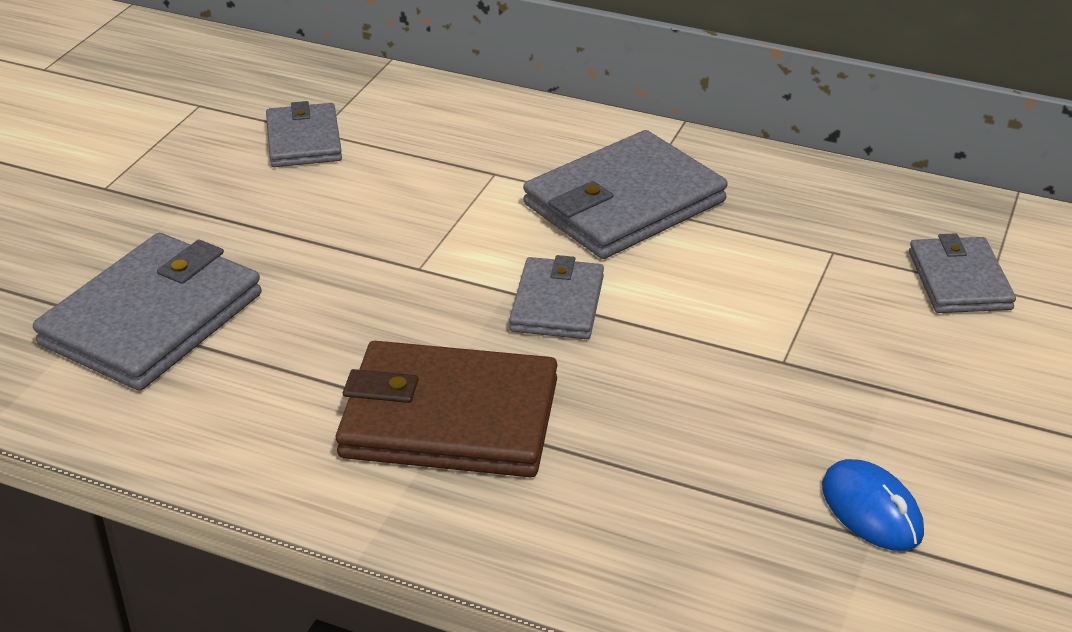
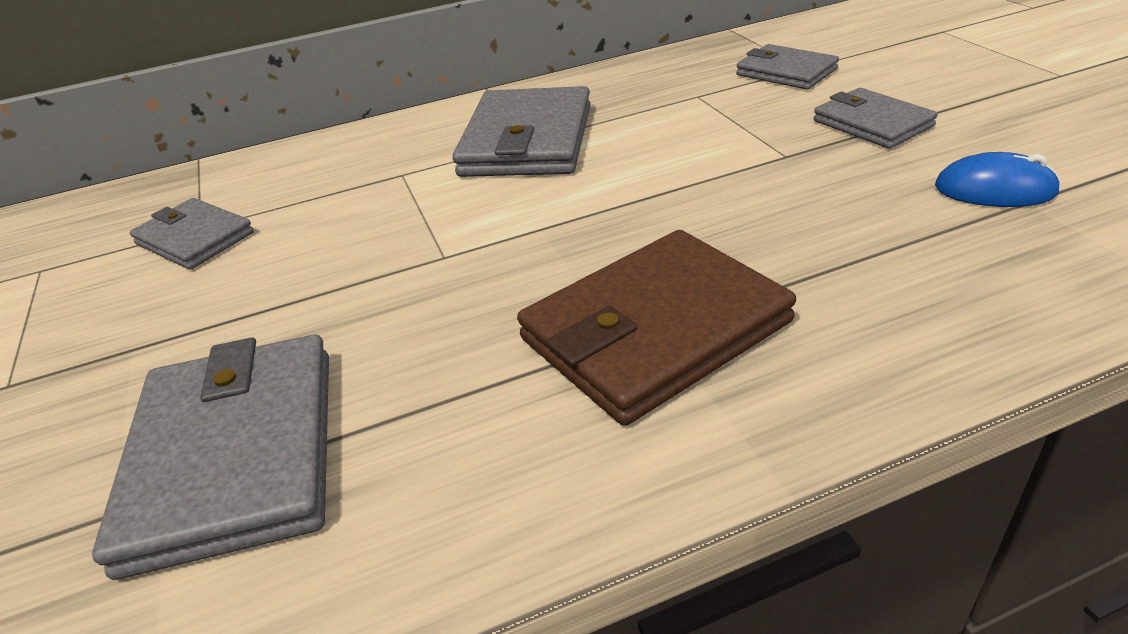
camera: 40 degrees left, 0 degrees up
grey wallet [509,255,604,339] -> grey wallet moved to [814,88,938,149]

